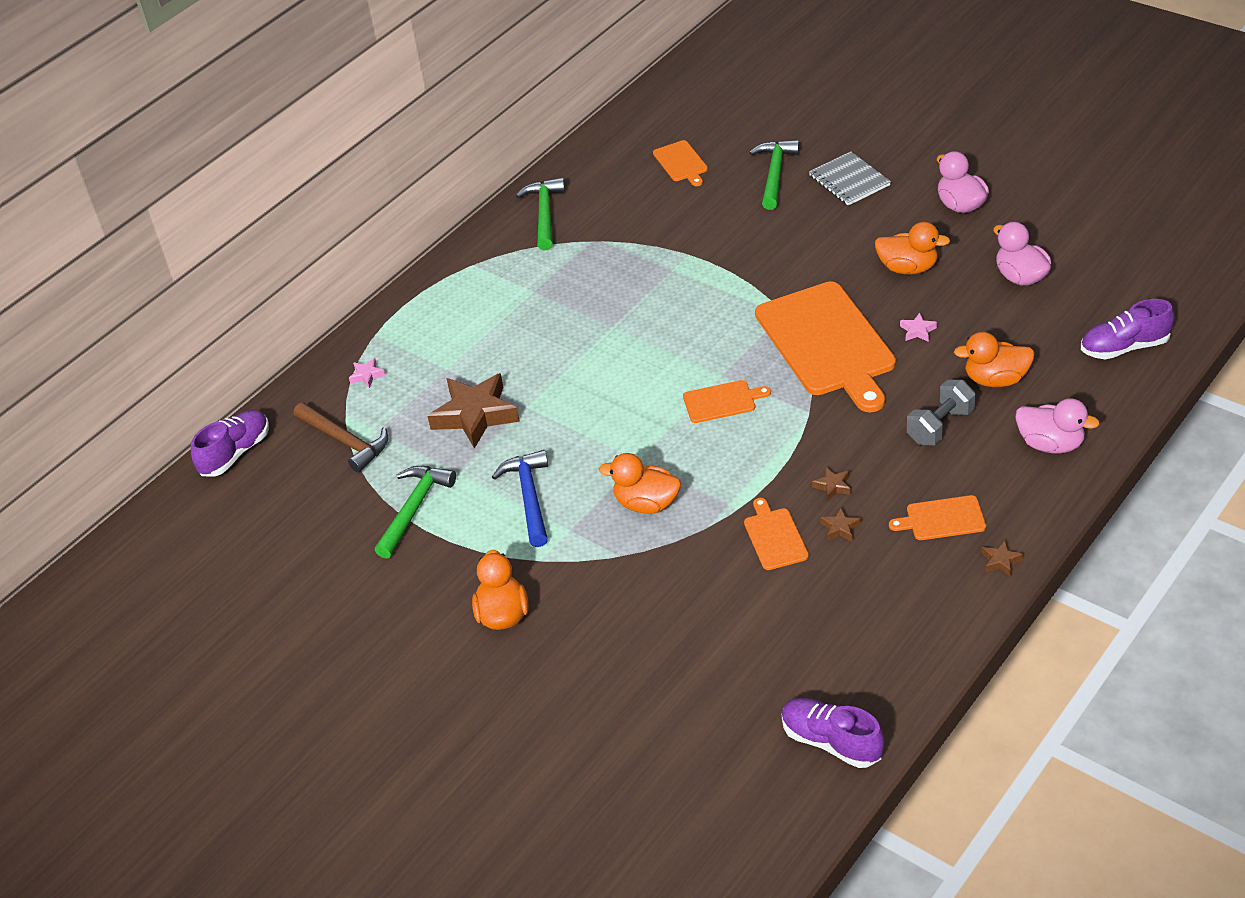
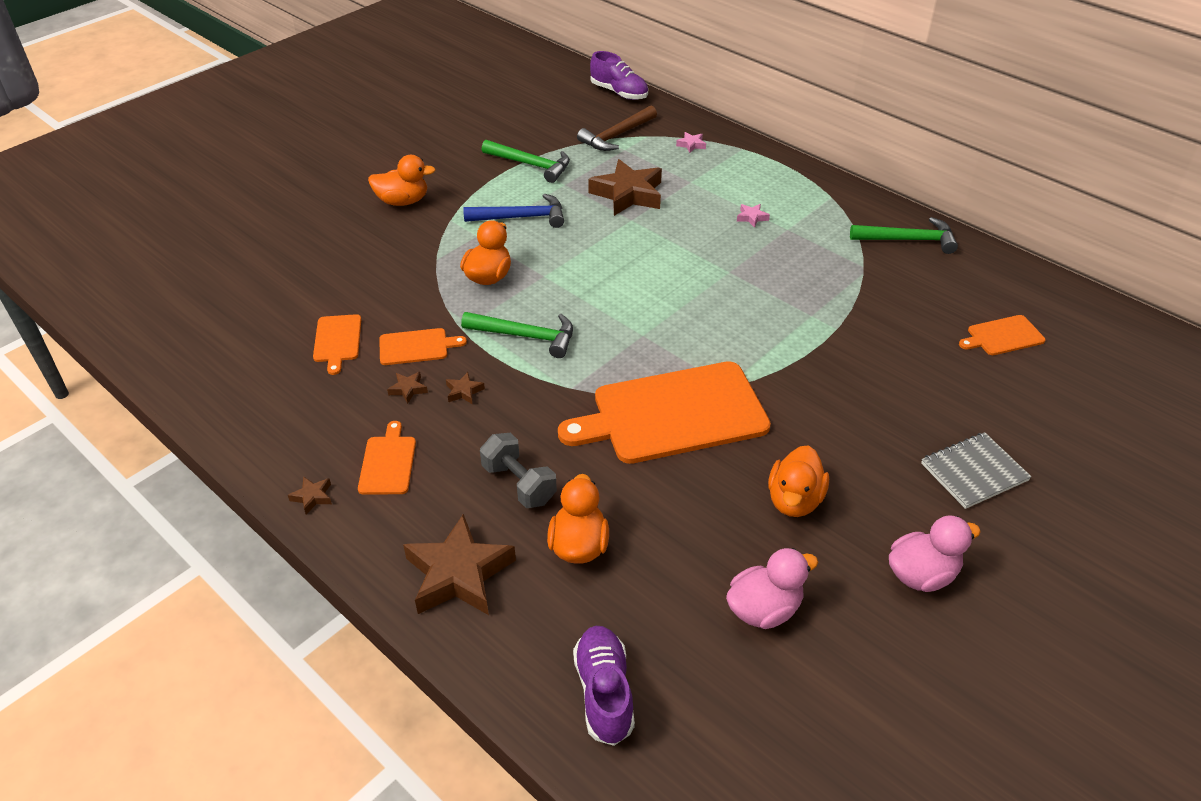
camera: 90 degrees right, 0 degrees up
orange cutting board [683,380,771,423] -> orange cutting board moved to [313,314,361,375]
green hammer [749,140,799,210] -> green hammer moved to [461,312,573,358]
purple shoe [782,698,885,768] -> none
pink star [900,312,937,342] -> pink star moved to [737,204,770,228]
pink duck [1016,398,1100,453] -> brown star [403,514,516,615]

